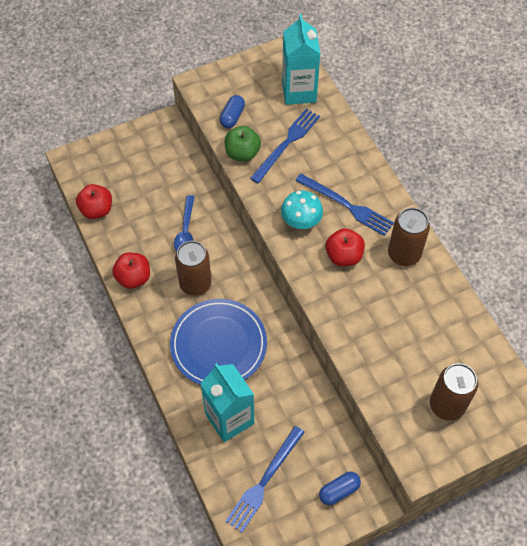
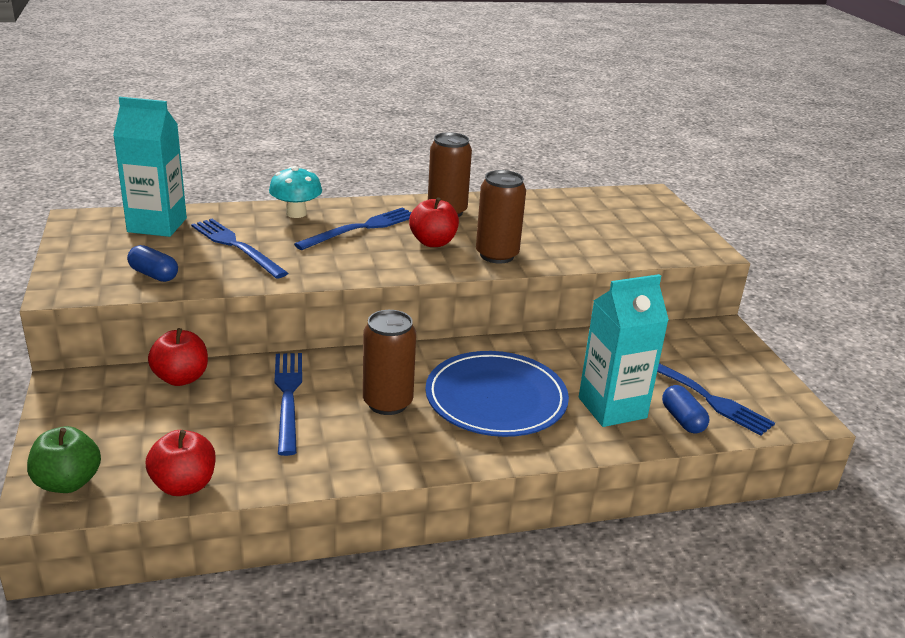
camera: 80 degrees left, 30 degrees down
red apple [112,252,150,289] -> red apple moved to [148,328,208,386]
blue spoon [174,195,195,251] -> blue fork [275,353,302,456]
green apple [225,126,261,162] -> green apple moved to [27,426,101,493]
turquoise mushroom [281,191,323,229] -> turquoise mushroom moved to [269,166,322,218]
blue capsule [319,472,361,505] -> blue capsule moved to [662,385,709,433]
brown can [430,363,478,421] -> brown can moved to [476,170,526,264]

